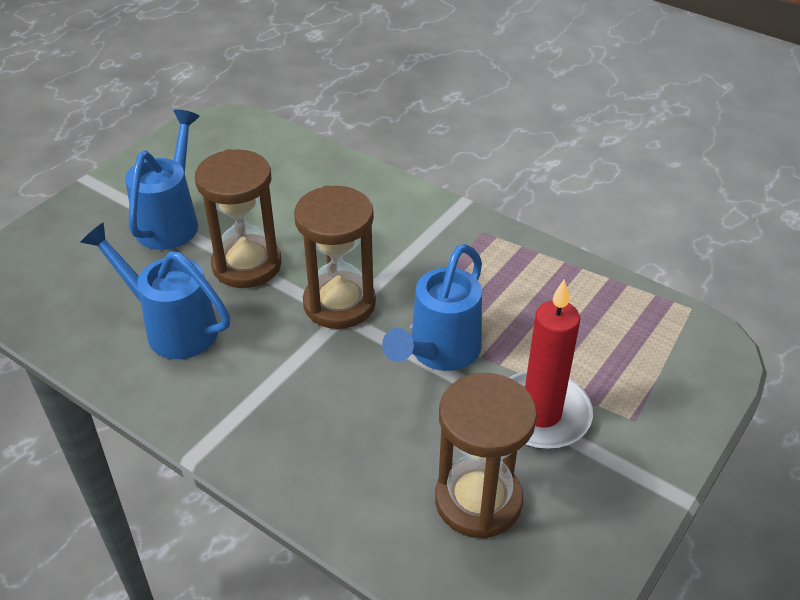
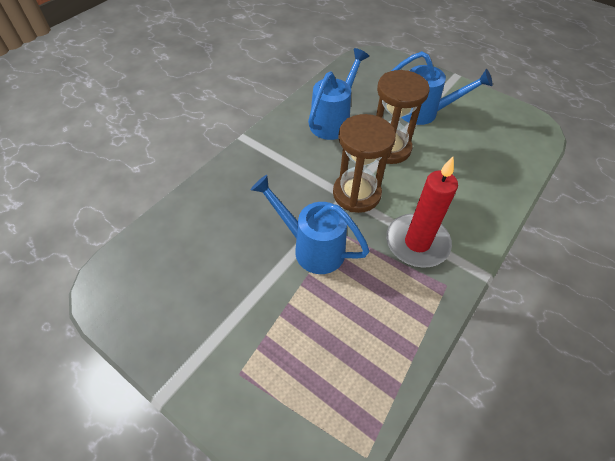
camera: 90 degrees right, 10 degrees up
brown hourglass [435,373,537,539] -> none
red candle [509,279,593,449] -> red candle moved to [386,157,458,268]

